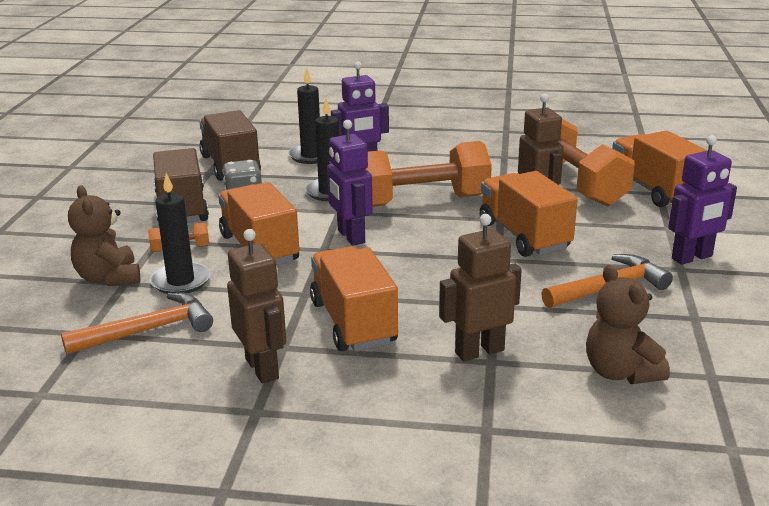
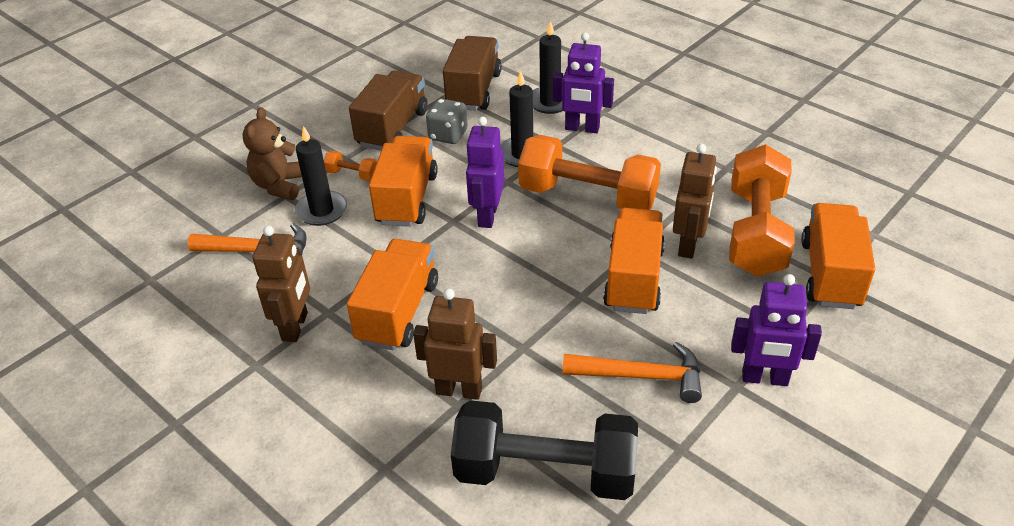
camera: 35 degrees right, 15 degrees up
brown teddy bear [586,265,670,384] -> black dumbbell [451,400,638,500]

